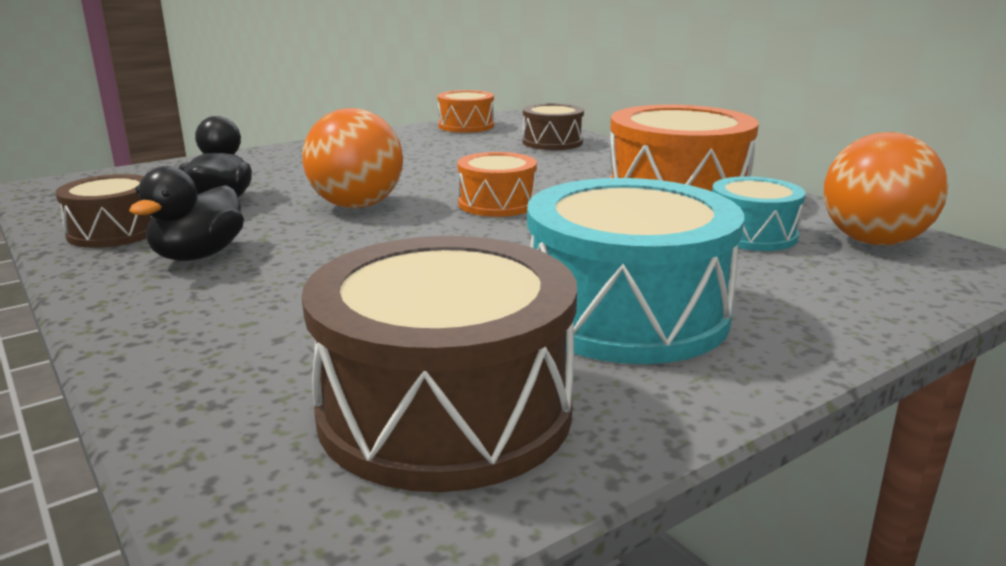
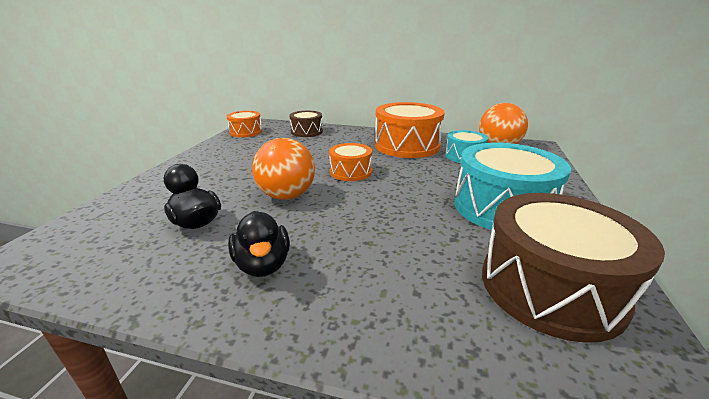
camera: 40 degrees left, 5 degrees up
brown drum [55,174,152,248] -> none

